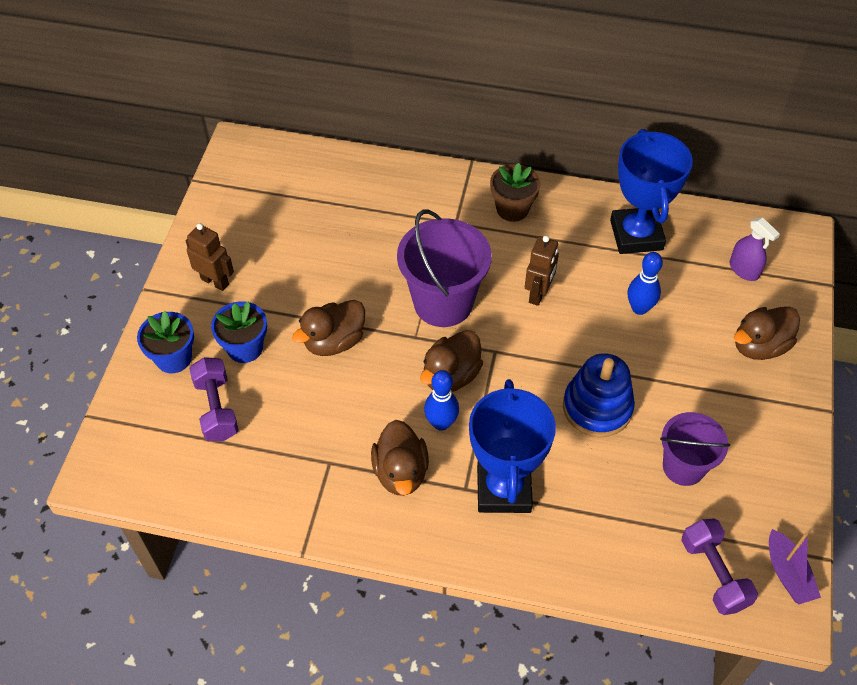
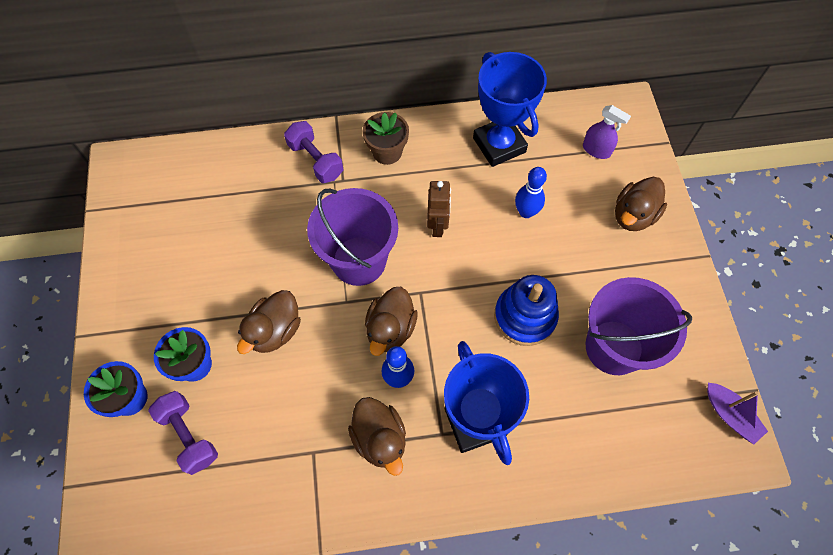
camera: 20 degrees left, 10 degrees up
brown robot [186,223,234,291] -> none
purple bucket [660,412,730,486] -> purple bucket [586,277,692,375], size x1.56
purple dumbbell [681,518,758,615] -> purple dumbbell moved to [284,121,343,183]

